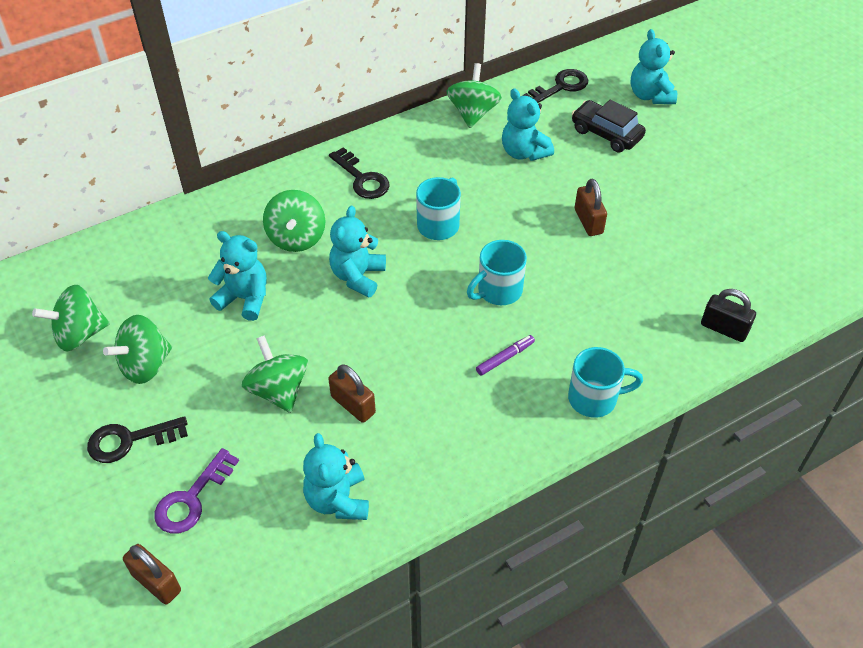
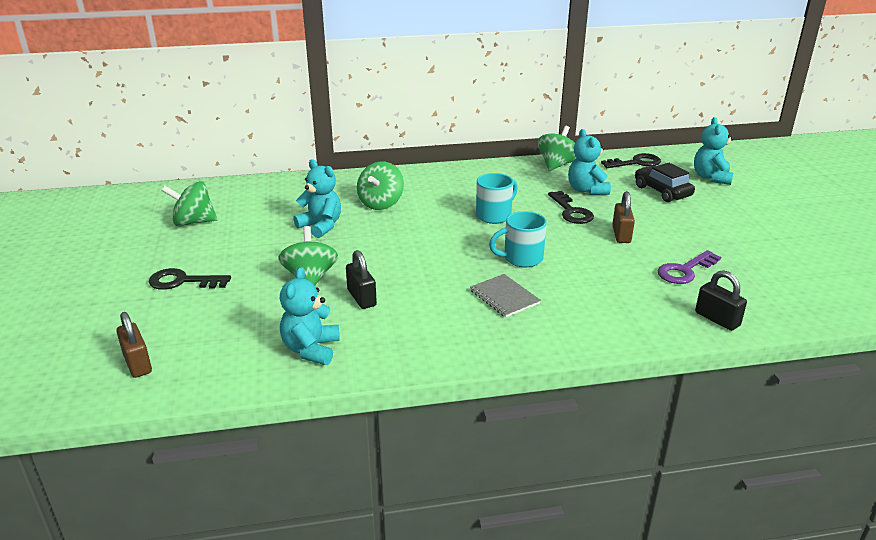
camera: 20 degrees right, 20 degrees down
green spinning top [103,315,172,384] -> none
purple key [154,448,239,534] -> purple key moved to [658,250,721,284]
brown padlock [328,364,376,423] -> black padlock [346,250,377,309]
black key [329,147,389,199] -> black key moved to [548,191,594,224]
turquoise teddy bear [329,206,386,297] -> none
purple marker [476,335,535,376] -> grey notebook [470,274,541,318]
turquoise mug [568,347,643,418] -> none

